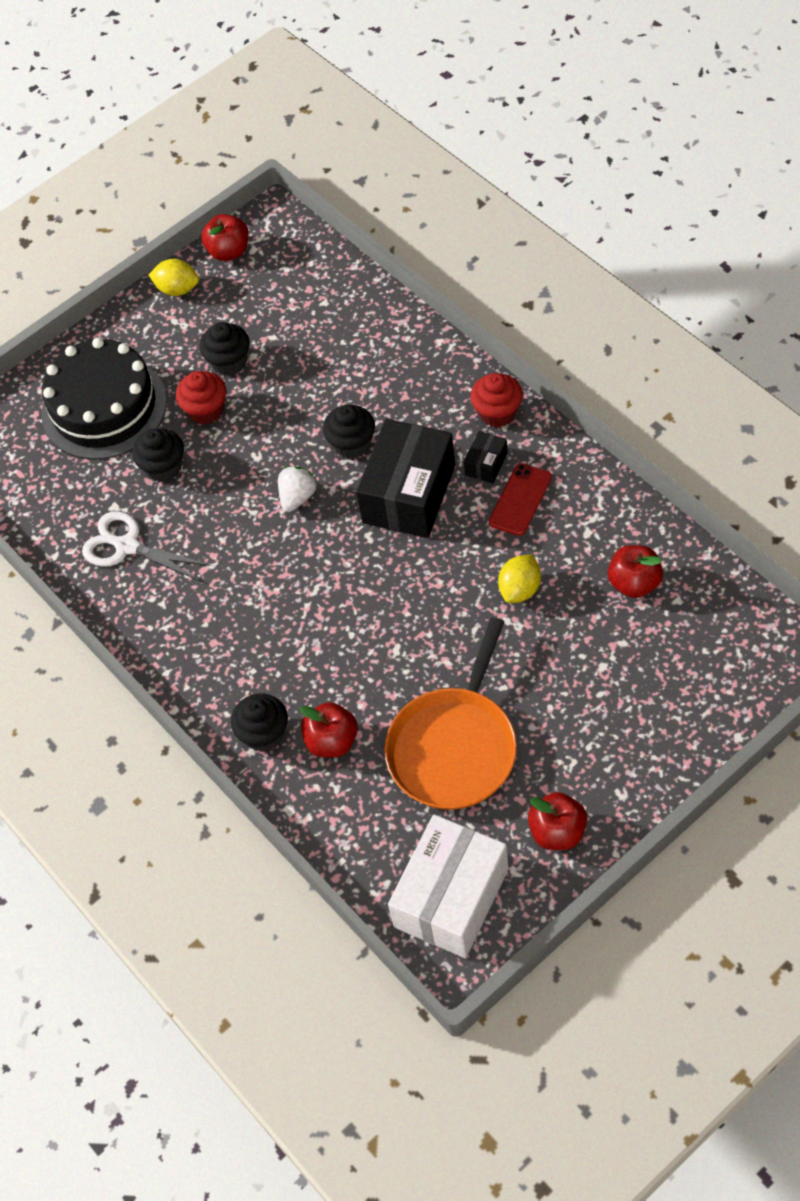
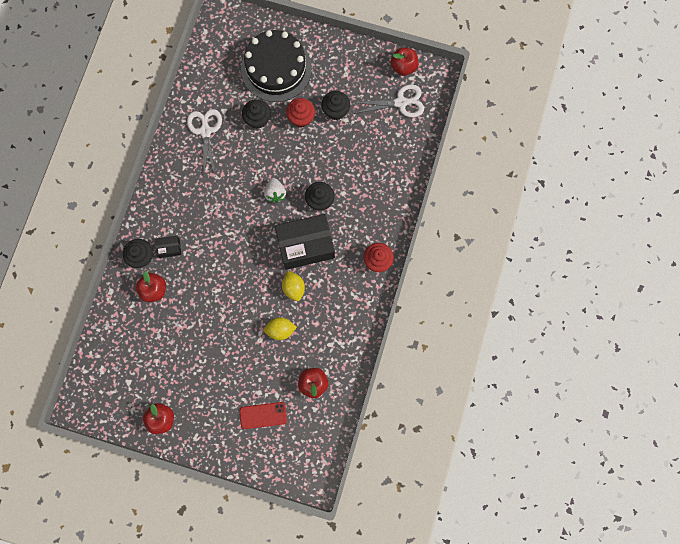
camera: 50 degrees right, 20 degrees up
yellow lemon [148,259,199,296] -> yellow lemon moved to [282,271,305,301]
white strawberry [278,466,317,512] -> white strawberry turned 90 degrees clockwise [264,178,286,203]
orange pan [384,617,517,810] -> none
white box [388,814,509,958] -> none
black box [464,431,508,483] -> black box moved to [155,236,182,258]
red phone [489,463,551,536] -> red phone moved to [240,402,287,429]
none -> white scissors [354,84,424,117]

